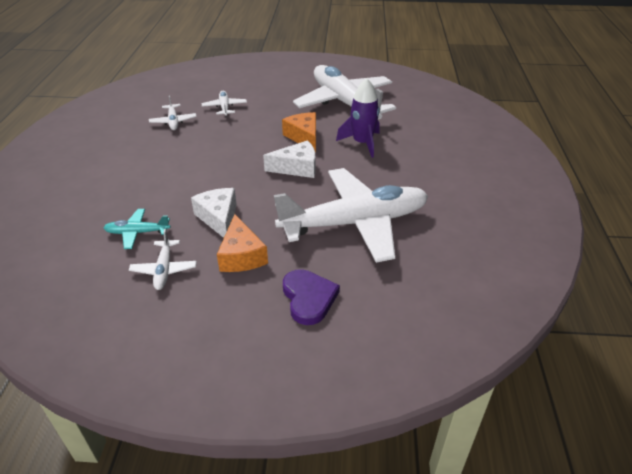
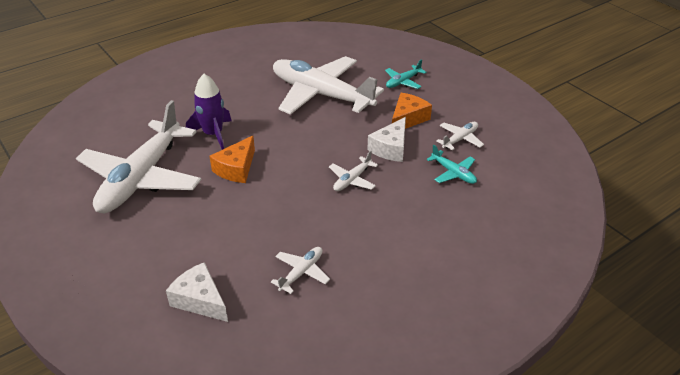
camera: 130 degrees left, 0 degrees up
white plane [202,91,247,116] -> white plane moved to [329,151,378,191]
white cheese [263,140,315,178] -> white cheese moved to [166,262,228,322]
purple heart [283,269,340,325] -> turquoise plane [385,59,427,89]

